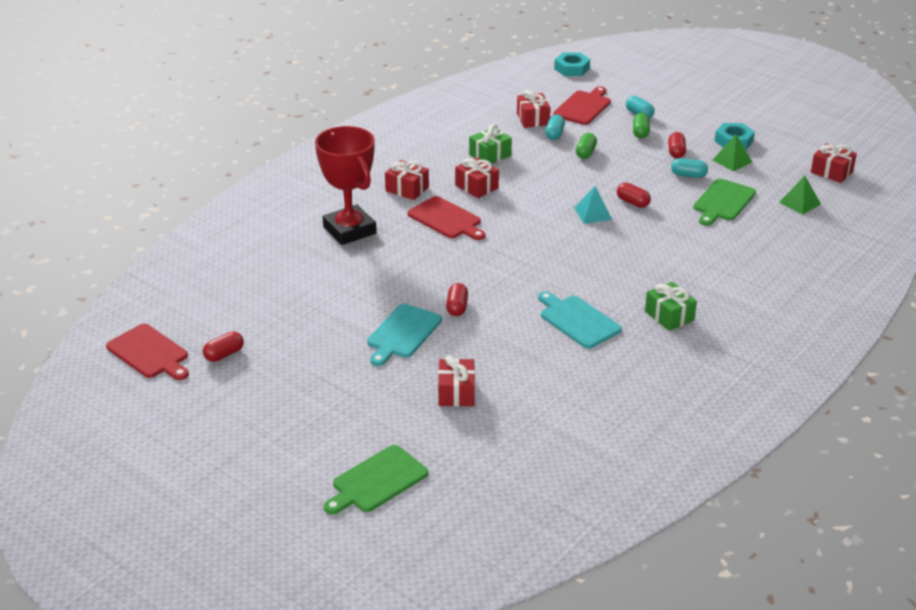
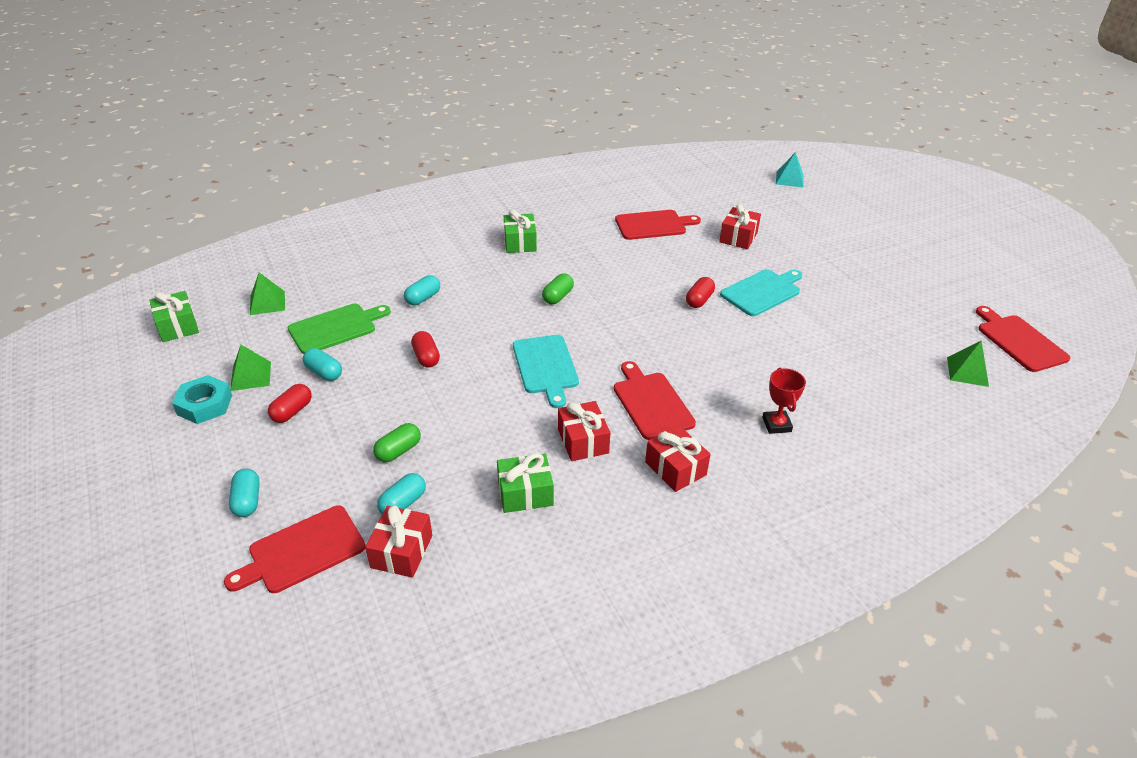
camera: 155 degrees left, 5 degrees up
red capsule [203,331,244,362] -> none
red trophy [315,126,377,245] -> red trophy [762,368,806,434], size x0.46
green cutting board [324,445,428,514] -> none
turquoise cutting board [538,291,622,348] -> turquoise cutting board moved to [513,335,579,408]
turquoise nut [554,52,590,76] -> none
turquoise pyramid [575,186,612,224] -> turquoise pyramid moved to [776,152,804,187]
green capsule [633,113,650,138] -> green capsule moved to [542,273,574,304]
red gift [811,143,857,183] -> green gift [149,291,199,342]
none -> turquoise capsule [404,275,440,305]
none -> red cutting board [615,210,701,240]
none -> green pyramid [947,341,989,387]

